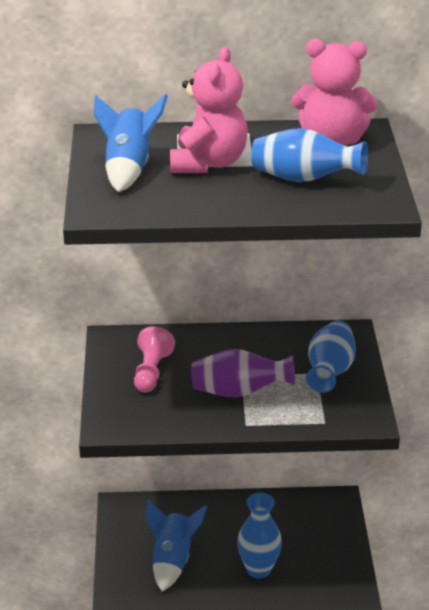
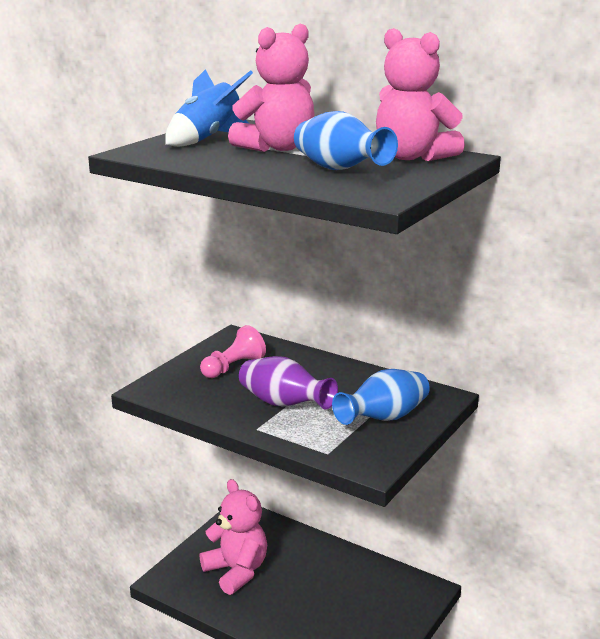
camera: 35 degrees right, 10 degrees down
blue rocket [146,499,207,592] -> pink teddy bear [199,479,267,595]
blue vase [237,492,282,579] -> none

